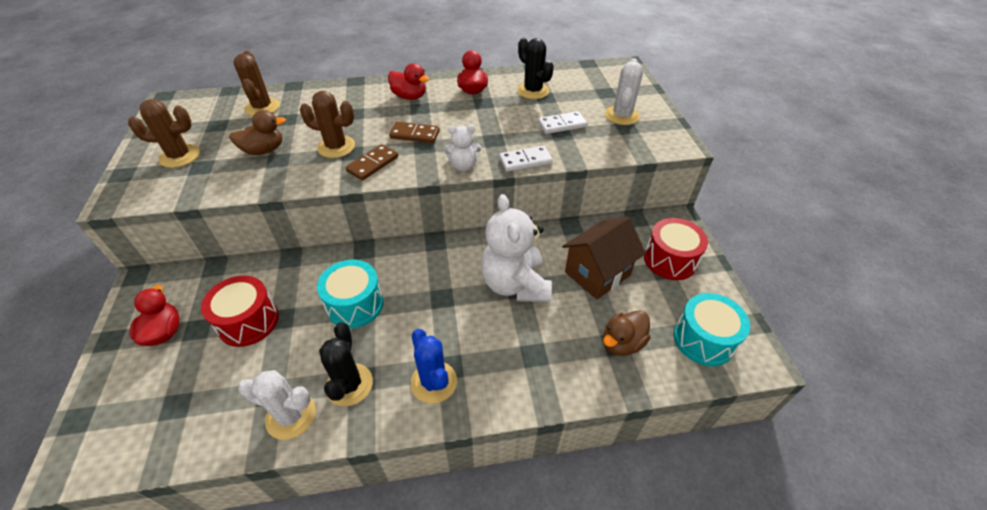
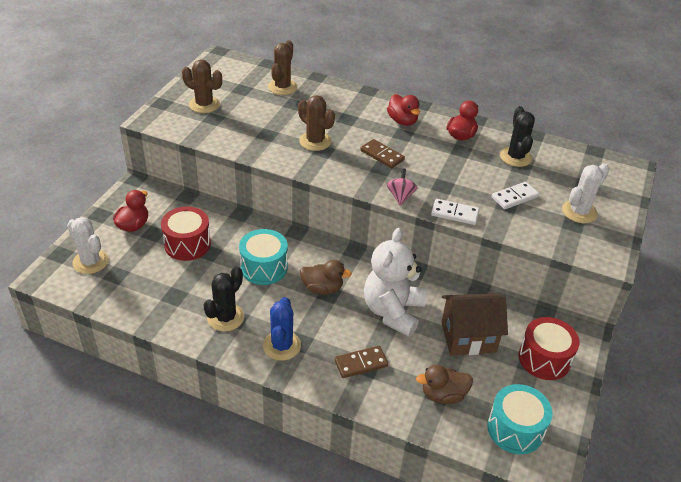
camera: 30 degrees right, 5 degrees down
brown duck [229,110,286,155] -> brown duck moved to [300,260,352,295]
white cactus [238,370,316,440] -> white cactus moved to [67,217,109,274]
brown domino [346,144,398,181] -> brown domino moved to [334,346,388,378]
white teddy bear [444,125,481,171] -> pink spinning top [387,168,417,205]
white domino [538,111,587,134] -> white domino turned 45 degrees counterclockwise [492,182,539,209]

